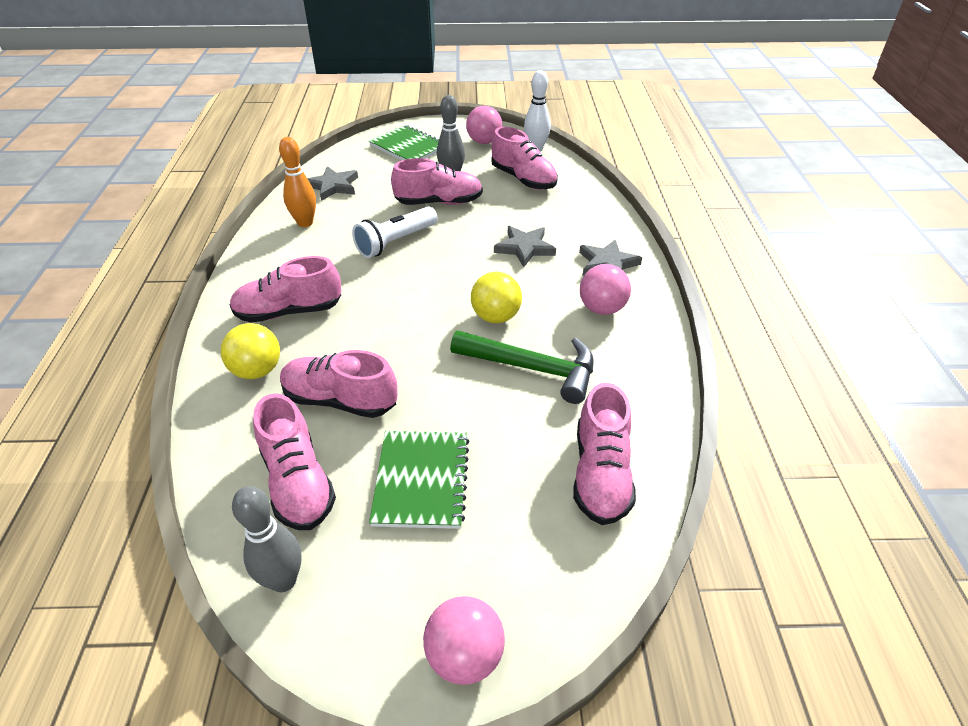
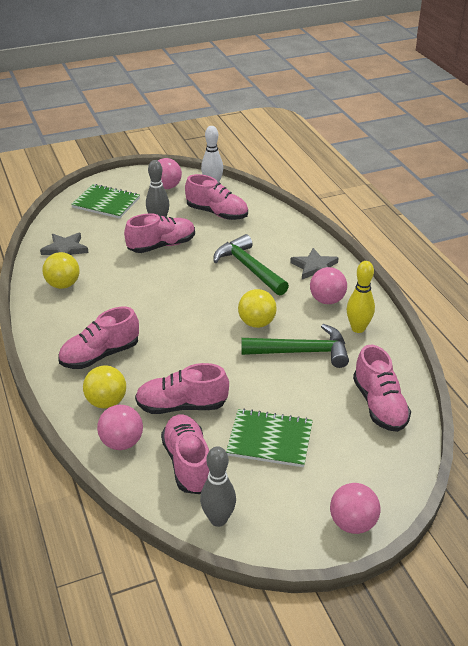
camera: 20 degrees left, 5 degrees down
pink shoe [253,393,336,530] -> pink shoe turned 150 degrees counterclockwise [161,414,209,494]
orange bowling pin [279,137,316,227] -> yellow ball [42,252,80,289]
white flashlight [352,207,438,258] -> none
green notebook [369,431,469,529] -> green notebook turned 60 degrees counterclockwise [226,408,313,467]
grey star [494,226,556,267] -> green hammer [213,234,289,296]
none -> pink ball [97,405,143,450]
none -> yellow bowling pin [347,261,375,333]

